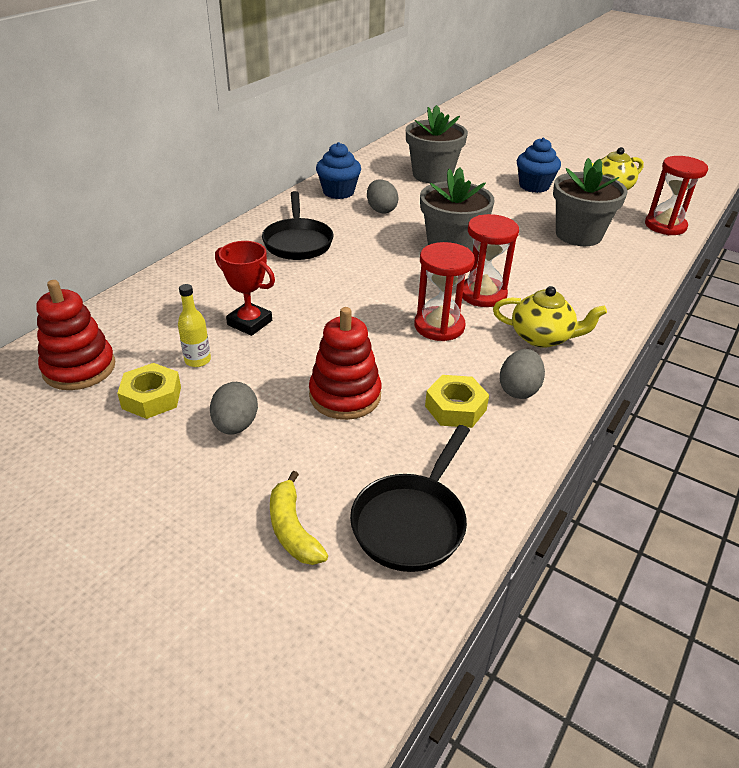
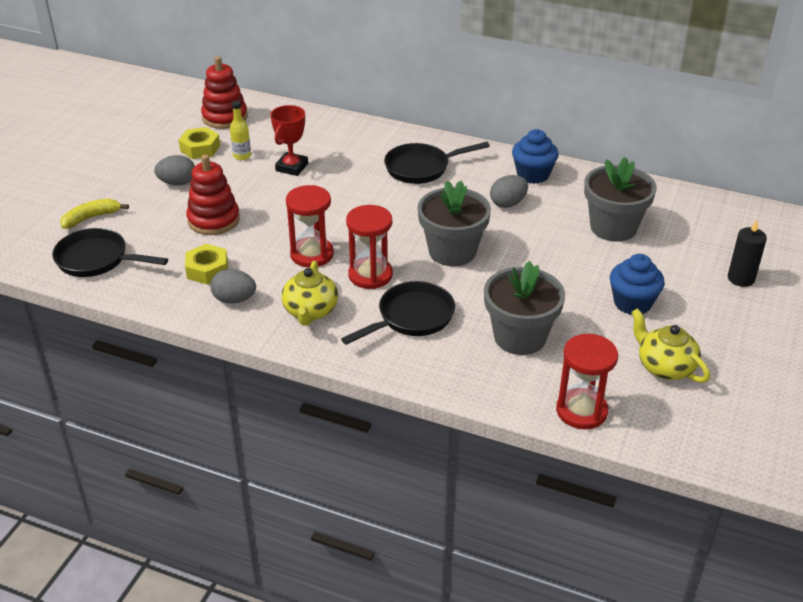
camera: 80 degrees right, 0 degrees up
none -> black pan [341,281,455,345]
none -> black candle [728,220,767,287]

